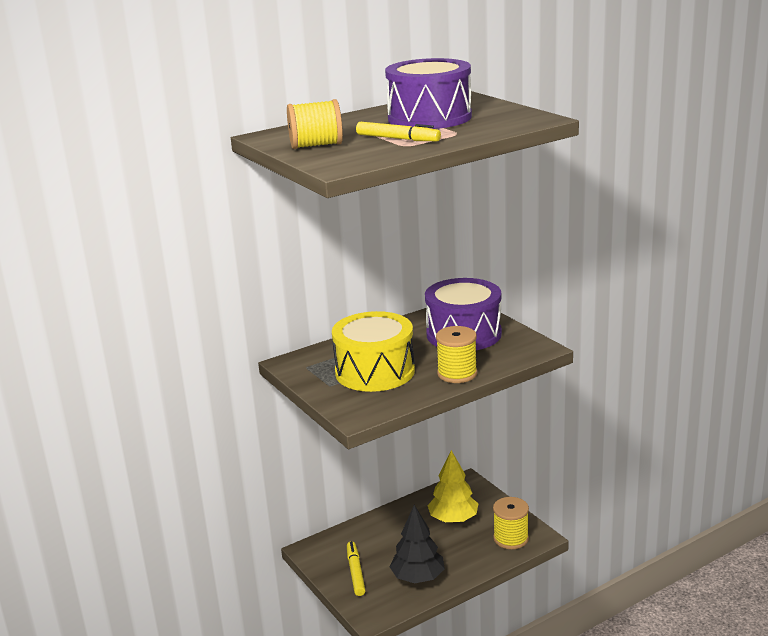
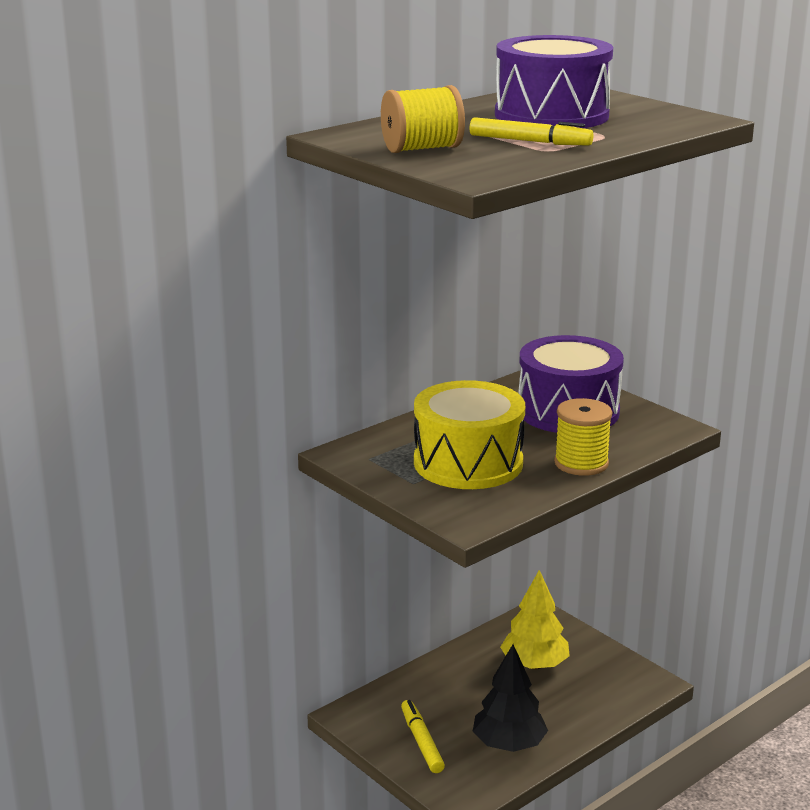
camera: 10 degrees left, 0 degrees up
yellow spool [493,497,529,549] -> none

